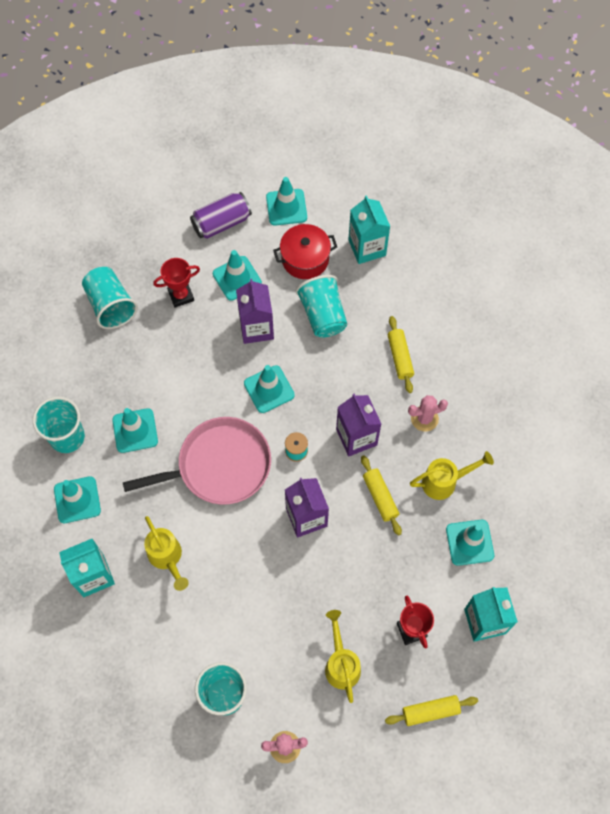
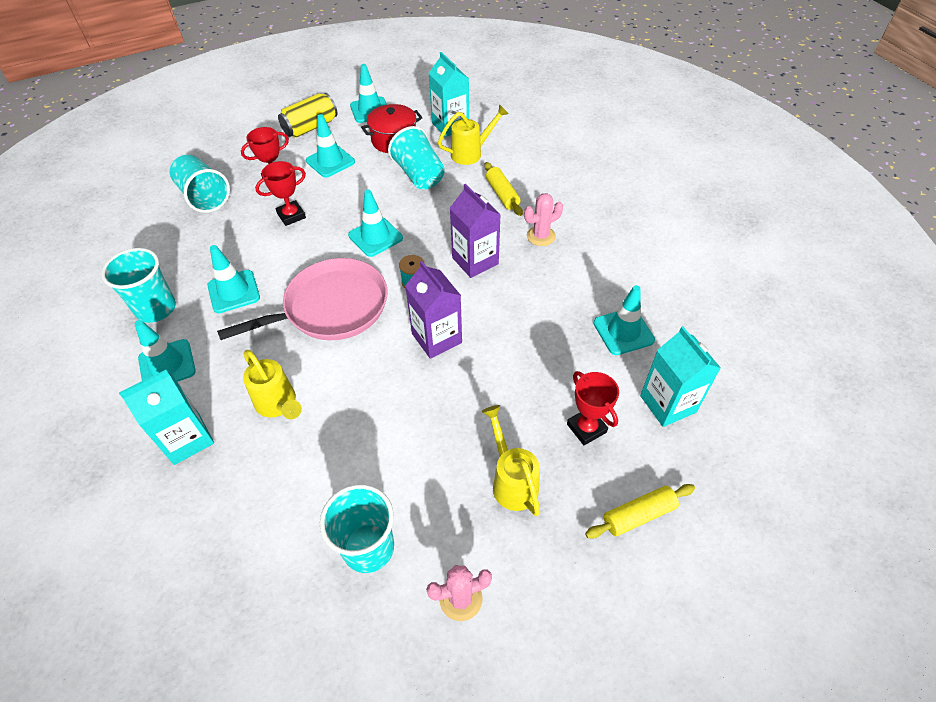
camera: 10 degrees left, 15 degrees down
purple can [190,192,252,239] -> yellow can [278,93,338,138]
purple carton [236,279,274,344] -> none
yellow rolling pin [361,455,402,536] -> none
yellow watering can [410,451,494,500] -> yellow watering can moved to [438,104,509,165]
none -> red trophy [255,161,306,226]

